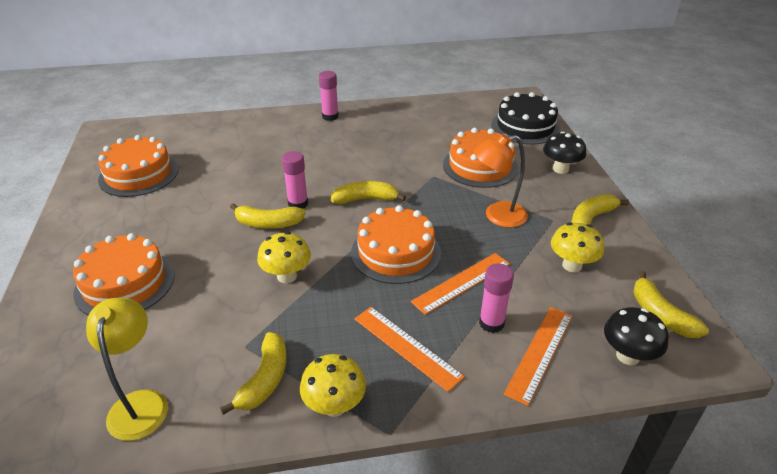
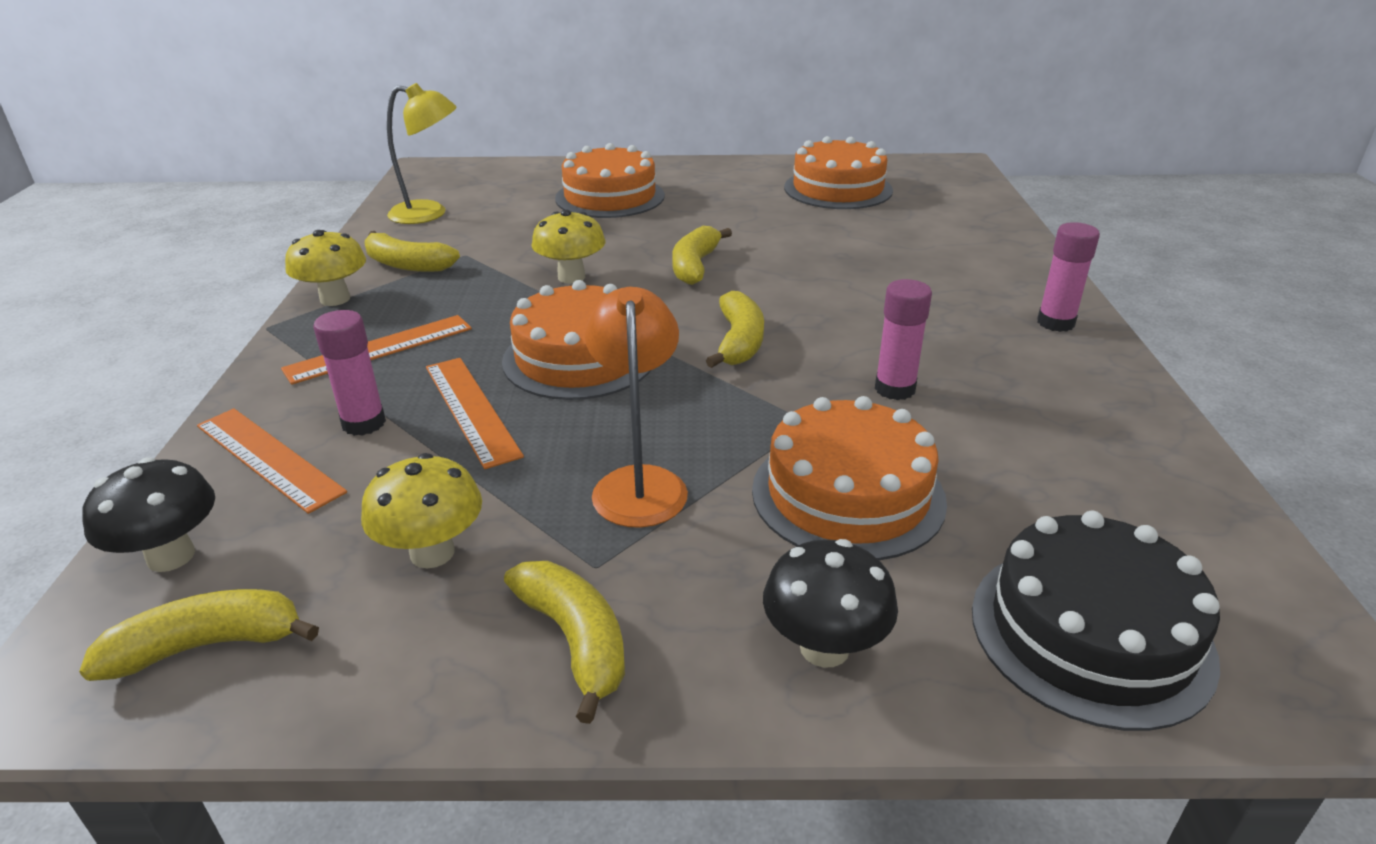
camera: 100 degrees right, 5 degrees down
pink glue stick [282,151,308,209] -> pink glue stick moved to [875,279,932,400]

